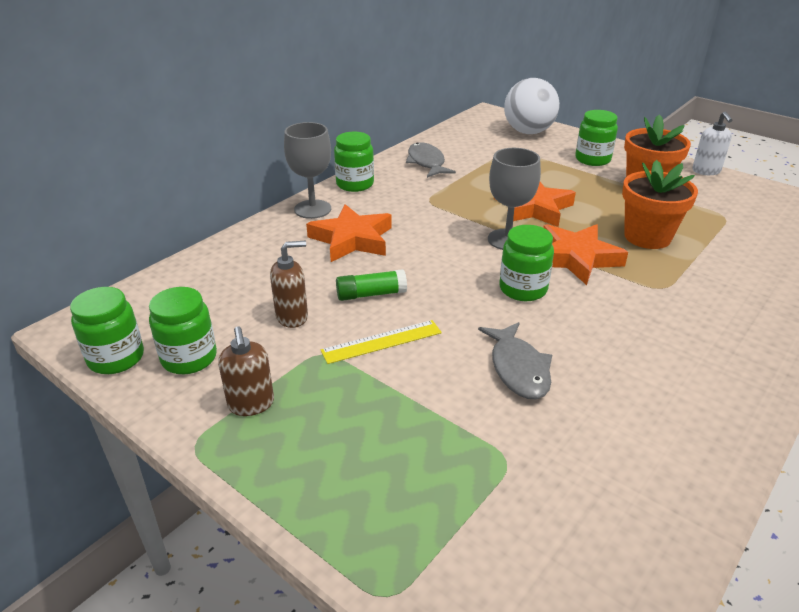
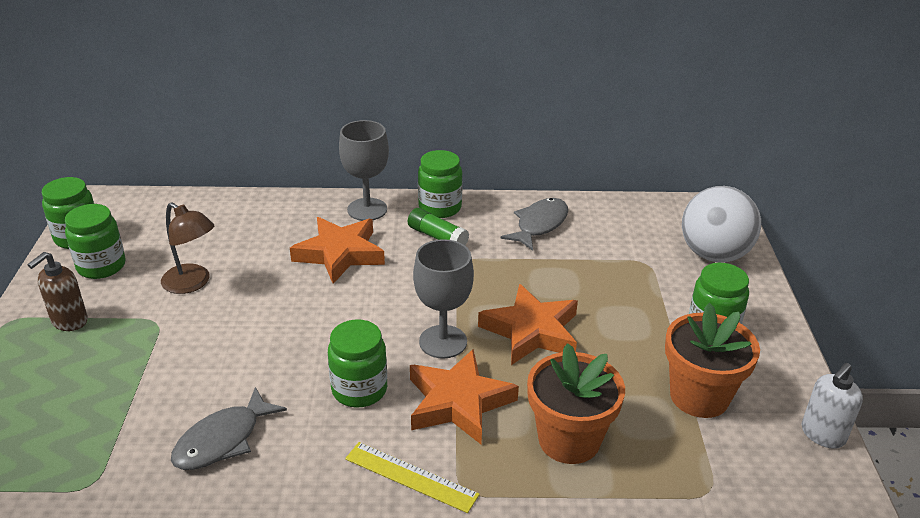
camera: 50 degrees right, 0 degrees up
brown soap dispenser [270,241,308,328] -> brown lamp [161,203,214,294]
yellow ruler [321,320,442,364] -> yellow ruler moved to [345,442,480,513]
green glue stick [336,269,407,301] -> green glue stick moved to [408,208,469,246]

